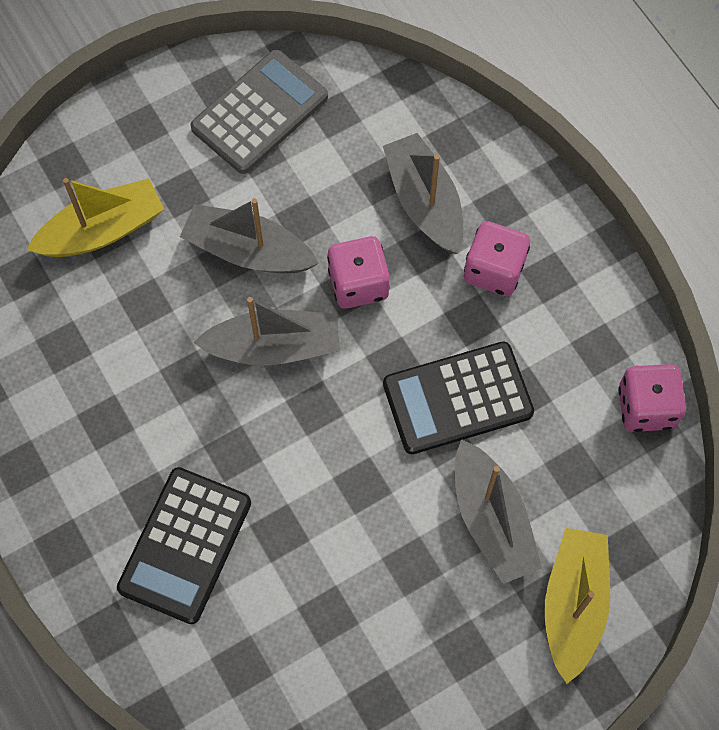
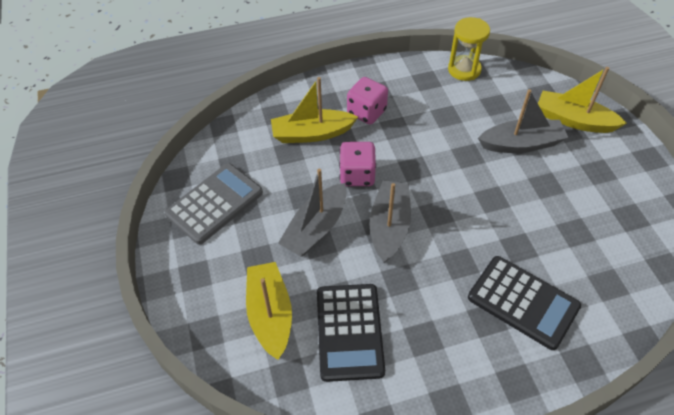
camera: 75 degrees left, 15 degrees down
grey calculator [190,49,328,174] -> grey calculator turned 75 degrees clockwise [165,163,263,244]
grey boat [383,133,464,254] -> yellow boat [271,77,358,143]
black calculator [383,341,534,454] -> black calculator moved to [317,284,385,382]
pink dice [618,364,687,432] -> yellow hourglass [448,17,490,81]

